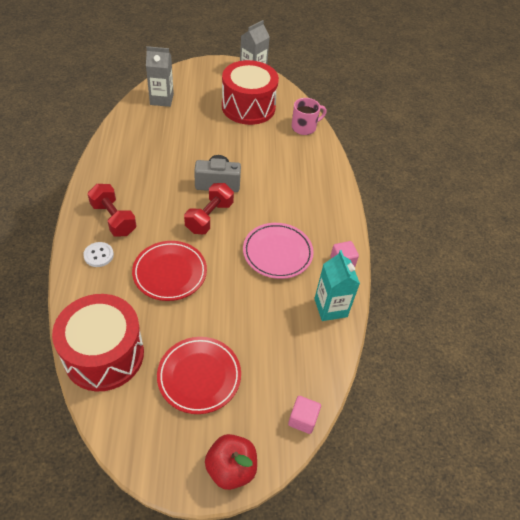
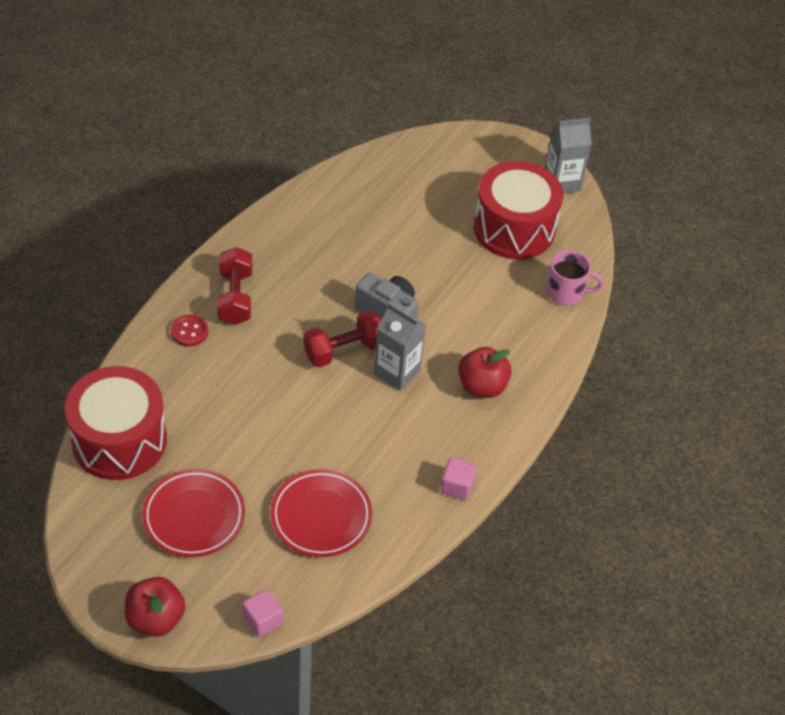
camera: 35 degrees right, 0 degrees up
white button [83,242,114,267] -> red button [171,315,208,347]
red plate [132,241,207,301] -> red plate moved to [271,469,372,557]
grey carton [146,46,174,107] -> grey carton moved to [374,303,426,391]
pink plate [243,223,314,279] -> none
turquoise carton [314,250,360,321] -> none
none -> red apple [458,347,512,398]

